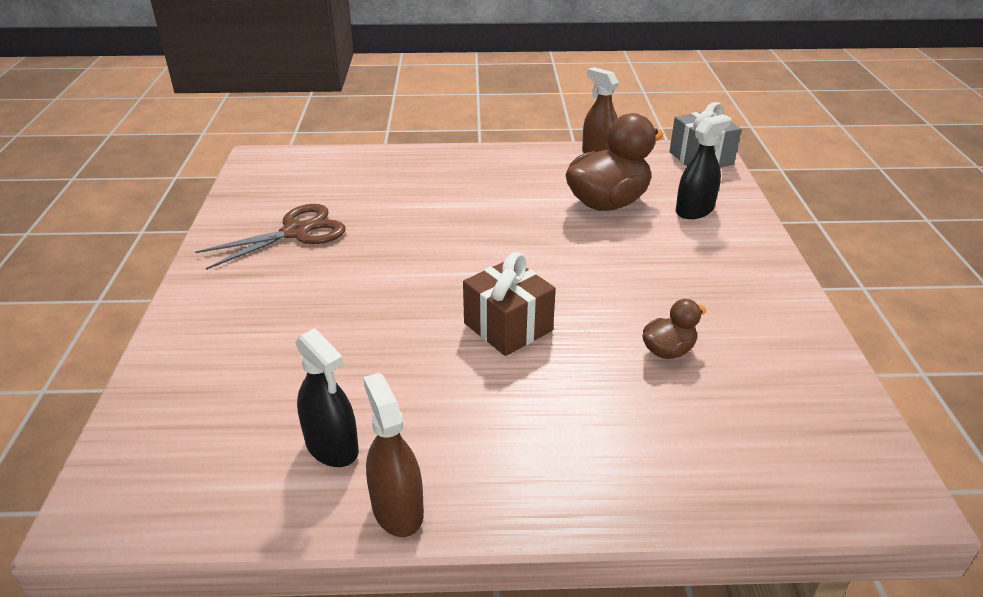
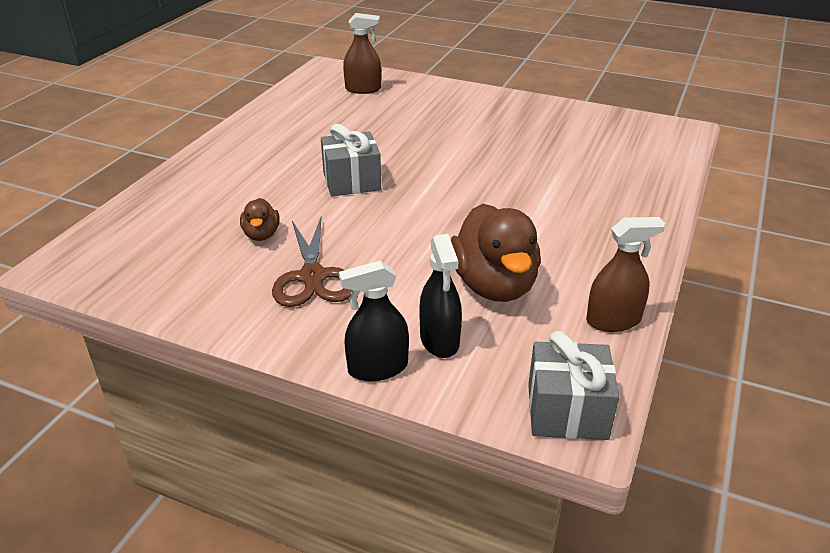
camera: 115 degrees right, 0 degrees up
brown scissors [195,204,346,270] -> brown scissors moved to [272,218,352,307]
black spray bottle [295,328,359,467] -> black spray bottle moved to [339,260,409,381]
brown spray bottle [363,373,424,537] -> brown spray bottle moved to [343,13,381,94]
brown gift [463,252,556,356] -> grey gift [321,124,381,196]

